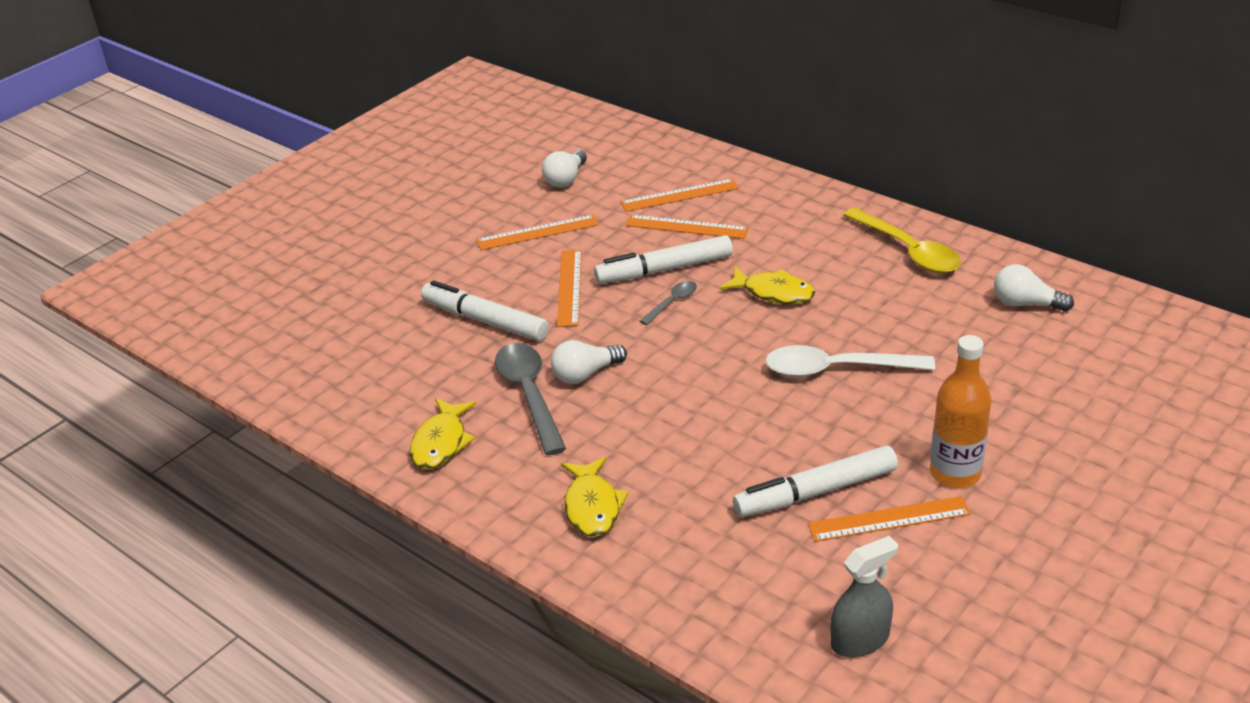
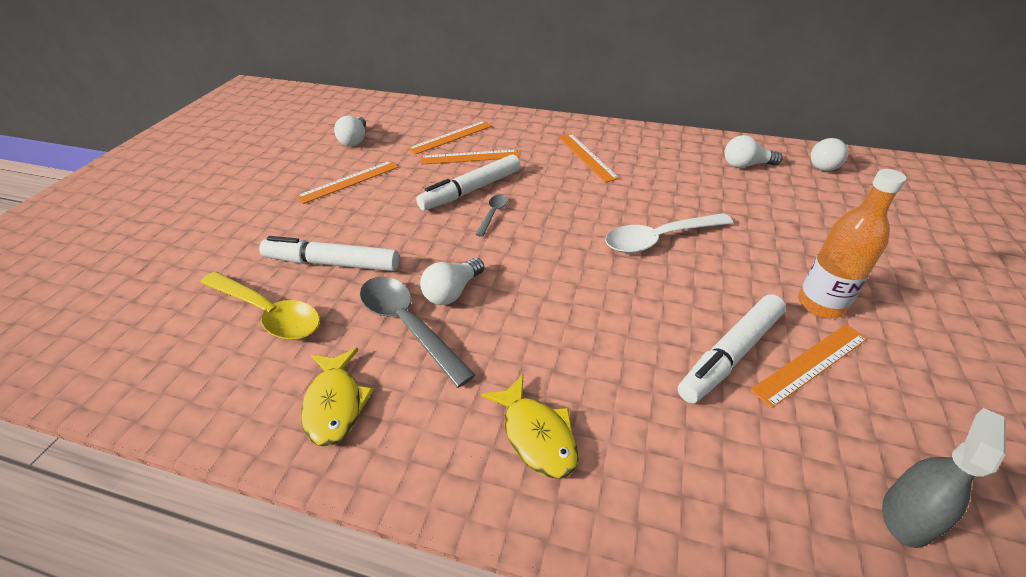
camera: 25 degrees left, 5 degrees up
orange ruler [557,250,581,327] -> orange ruler moved to [558,134,620,183]
yellow fish [719,266,815,304] -> none
yellow spoon [843,208,961,273] -> yellow spoon moved to [200,272,320,340]
none -> white light bulb [811,138,848,171]

